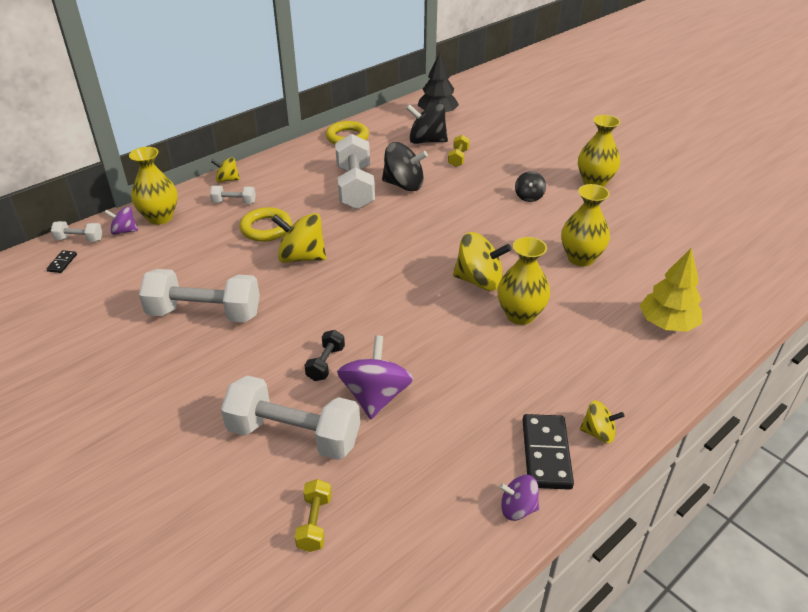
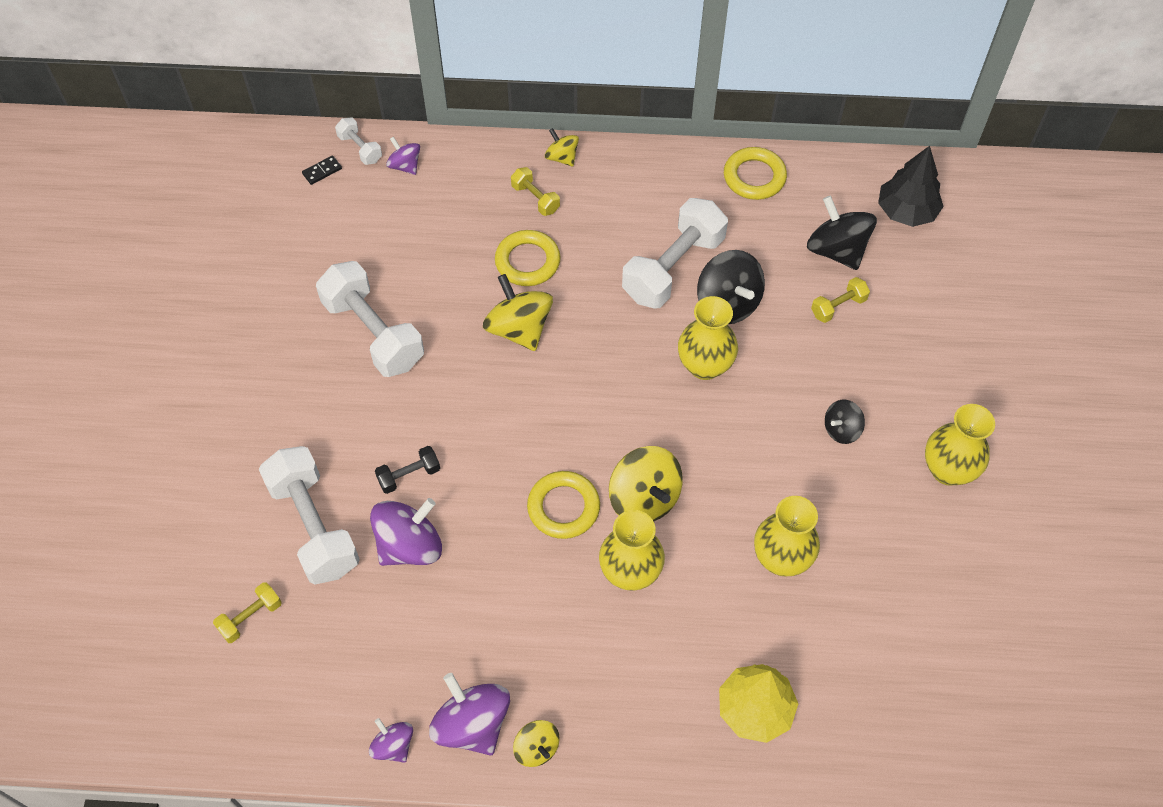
camera: 45 degrees right, 20 degrees up
yellow vase [129,147,178,225] -> yellow vase moved to [678,296,738,380]
white dumbbell [210,185,256,204] -> yellow dumbbell [511,167,560,216]
black domino [523,414,574,490] -> purple spinning top [429,673,510,755]
none -> yellow ring [527,471,600,539]

